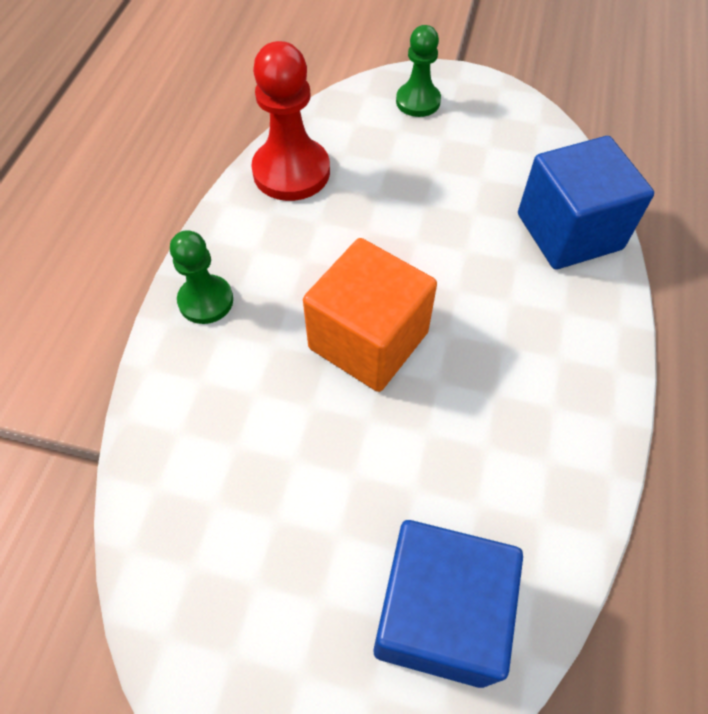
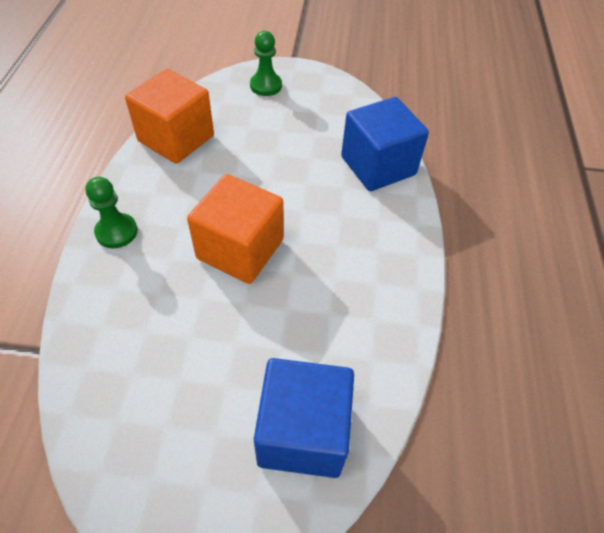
camera: 10 degrees left, 5 degrees down
red pawn [251,41,330,201] -> orange cube [125,69,214,164]

